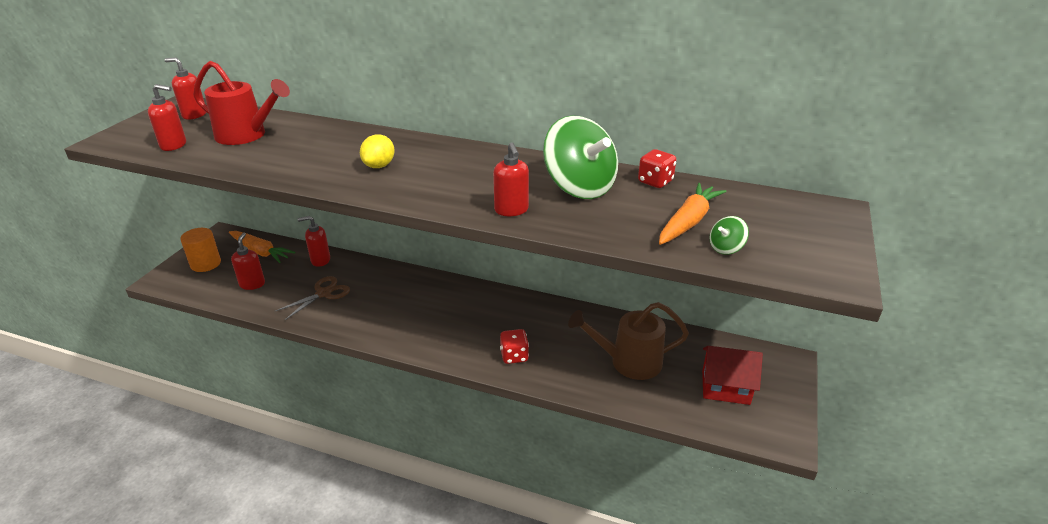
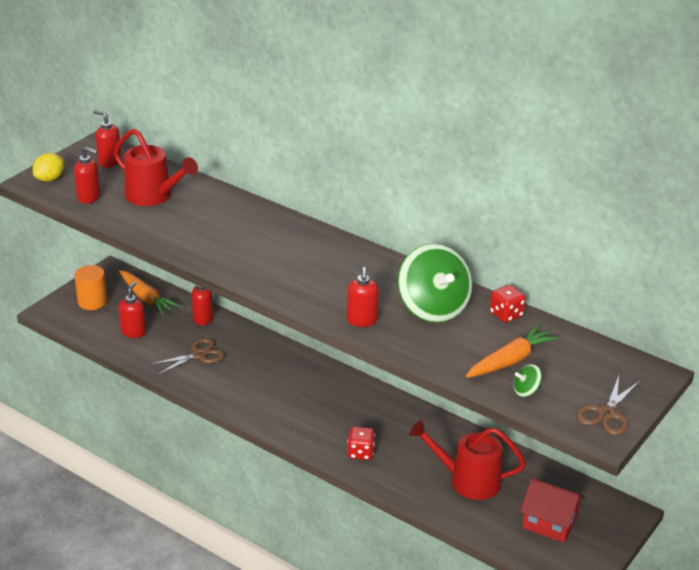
camera: 15 degrees right, 0 degrees up
yellow lemon [360,134,395,168] -> yellow lemon moved to [33,153,64,182]
brown watering can [568,302,689,380] -> red watering can [409,420,526,500]
none -> brown scissors [576,376,640,435]

